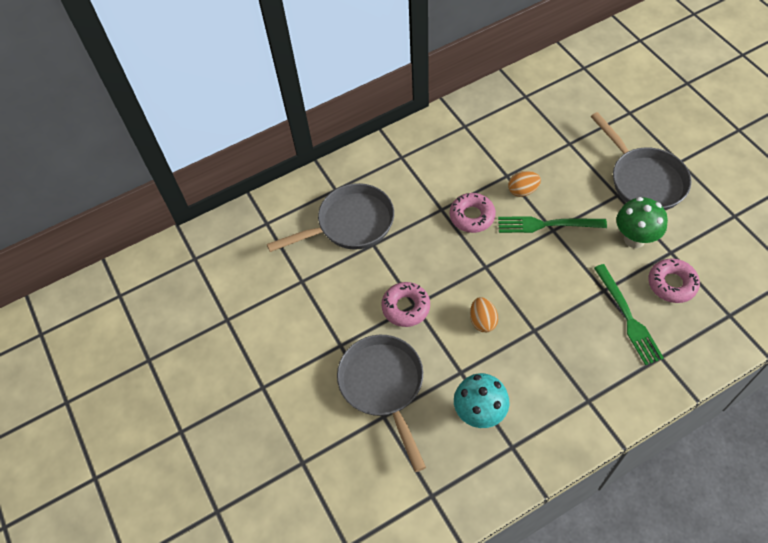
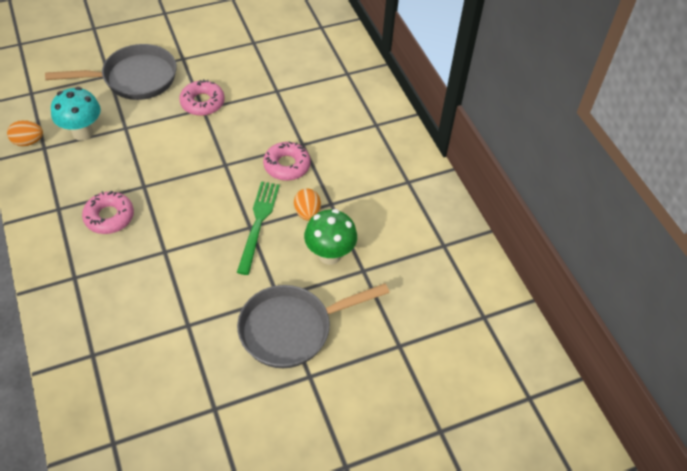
camera: 90 degrees right, 5 degrees down
grey pan [267,183,394,252] -> none
orange egg [470,297,498,332] -> orange egg moved to [7,120,43,146]
green fork [594,264,664,365] -> none
green mushroom [616,197,668,248] -> green mushroom moved to [304,209,357,265]
pink donut [648,258,700,303] -> pink donut moved to [82,191,134,234]

